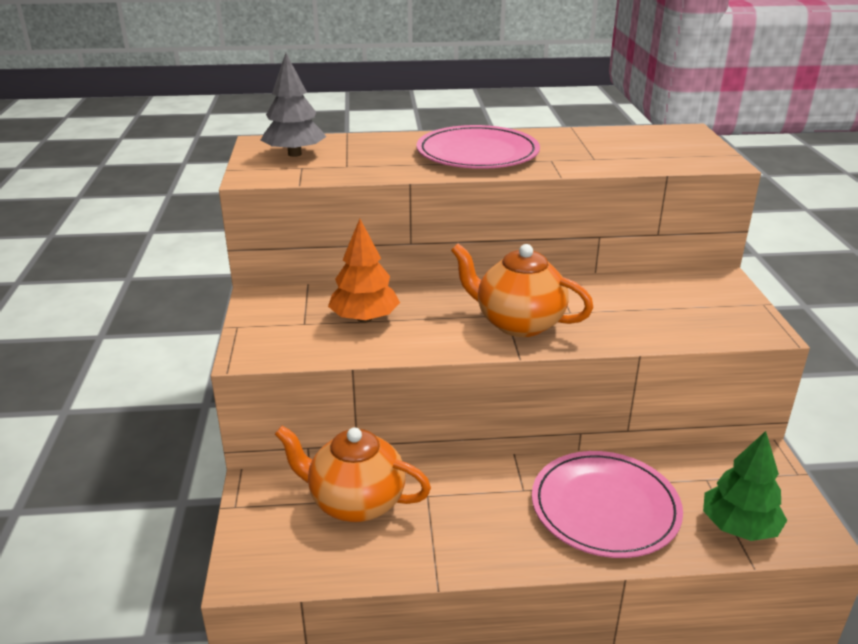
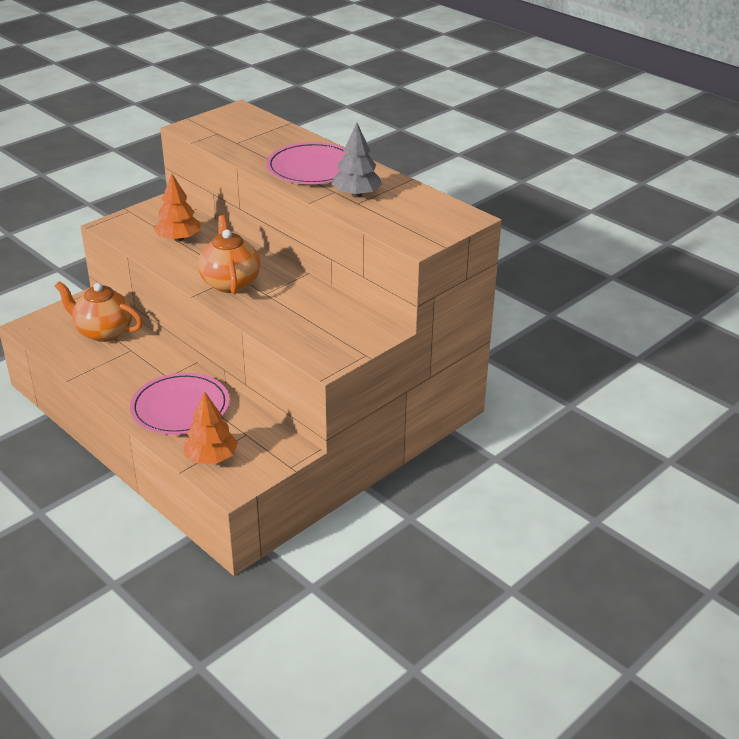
camera: 50 degrees right, 5 degrees up
grey tree [260,53,326,157] -> grey tree moved to [331,123,382,198]
orange teapot [275,426,431,522] -> orange teapot turned 45 degrees counterclockwise [55,281,142,342]
green tree [703,431,787,541] -> orange tree [183,391,238,464]

